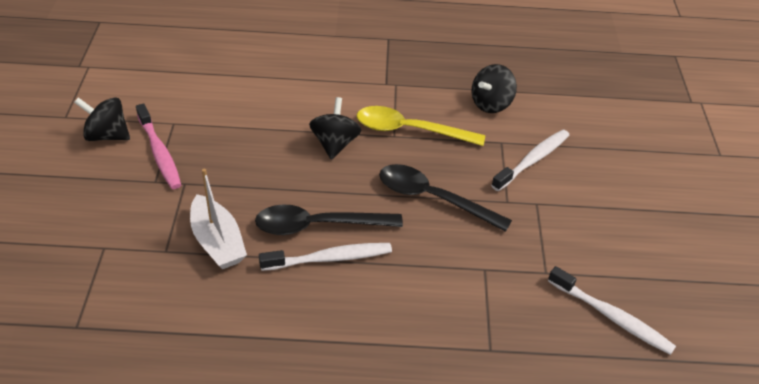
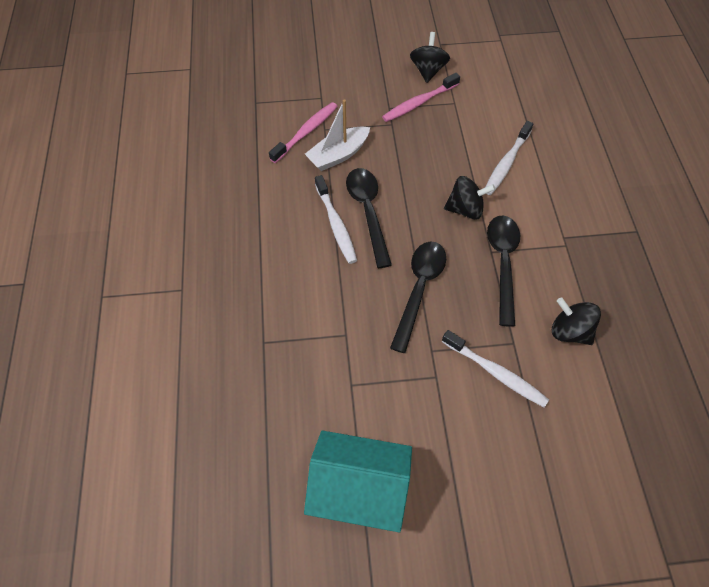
camera: 85 degrees right, 15 degrees up
yellow spoon [357,106,485,146] -> black spoon [487,215,520,327]
white toothbrush [548,266,676,355] -> white toothbrush moved to [486,121,533,195]
none -> pink toothbrush [269,102,338,163]
none -> turquoise house [304,431,412,532]

